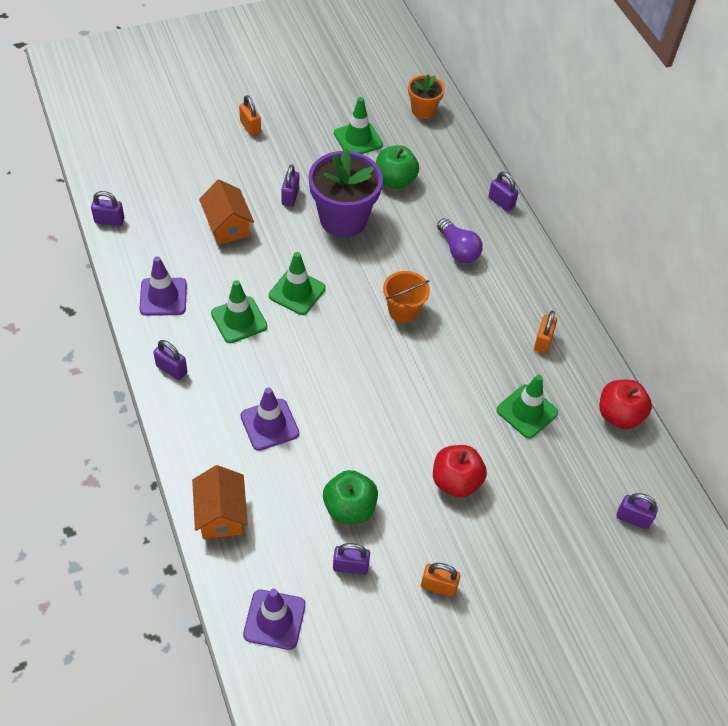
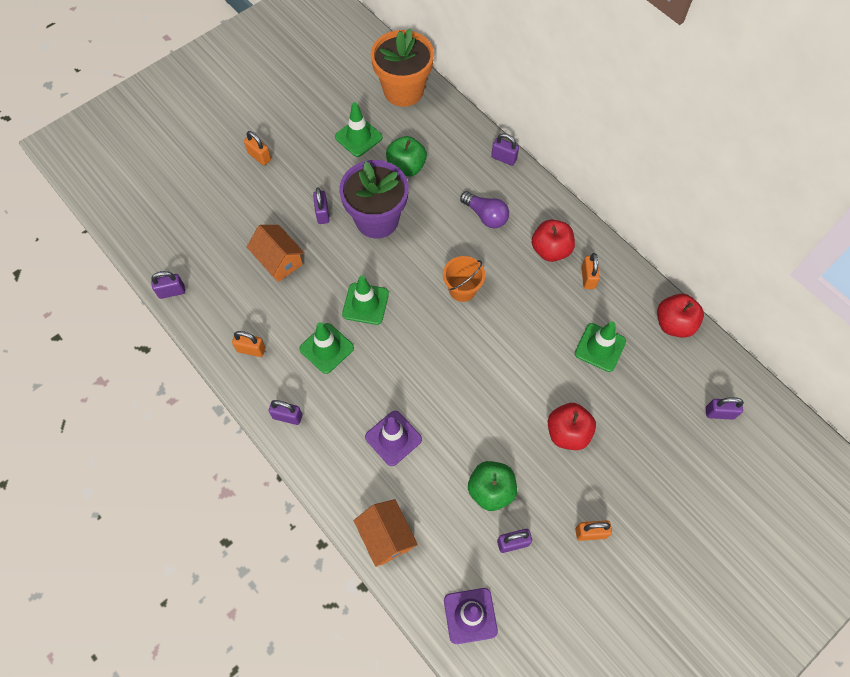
camera: 15 degrees left, 10 degrees up
purple traffic cone [139,256,187,316] -> orange padlock [232,331,266,357]
orange flower pot [408,75,445,119] -> orange flower pot [371,28,434,107], size x1.82
none -> red apple [532,220,575,262]

